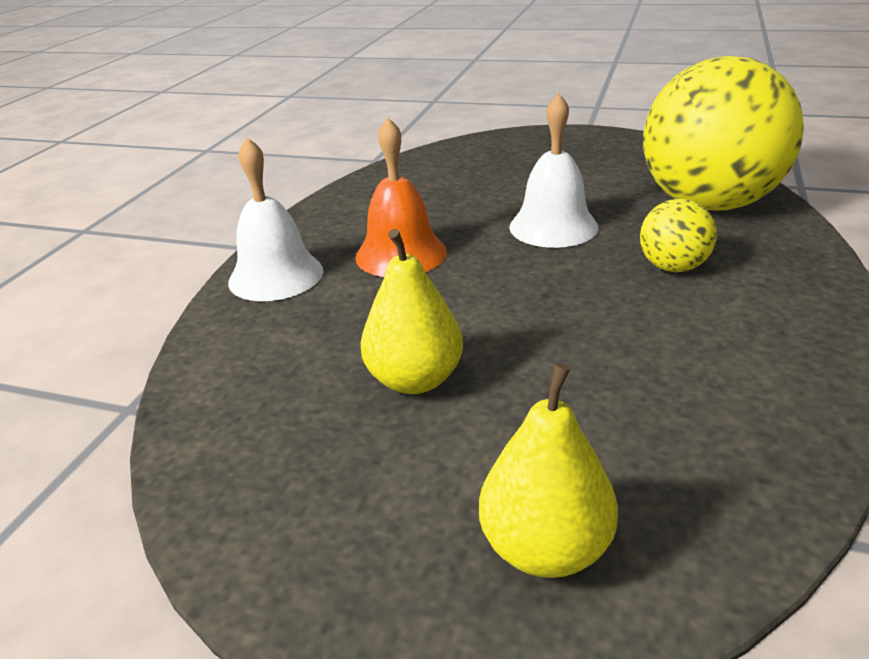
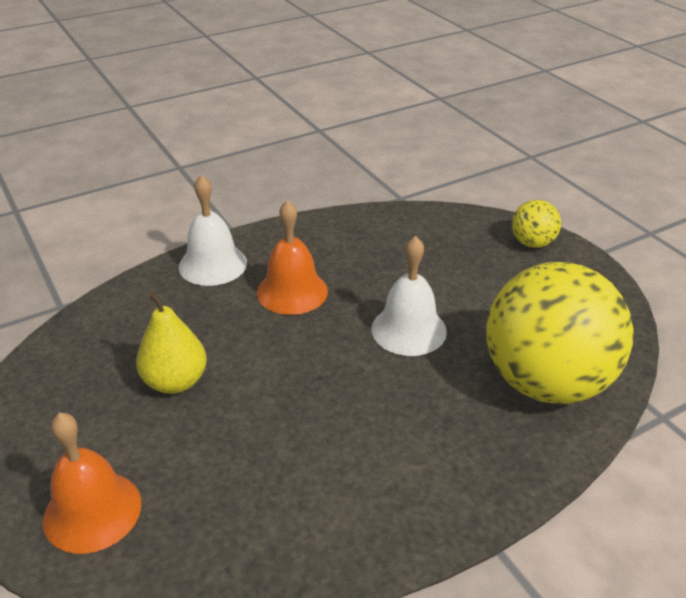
camera: 40 degrees right, 5 degrees up
yellow pear [479,363,618,578] -> orange bell [43,412,141,554]
yellow ball [640,199,717,272] -> yellow ball moved to [512,200,561,248]

